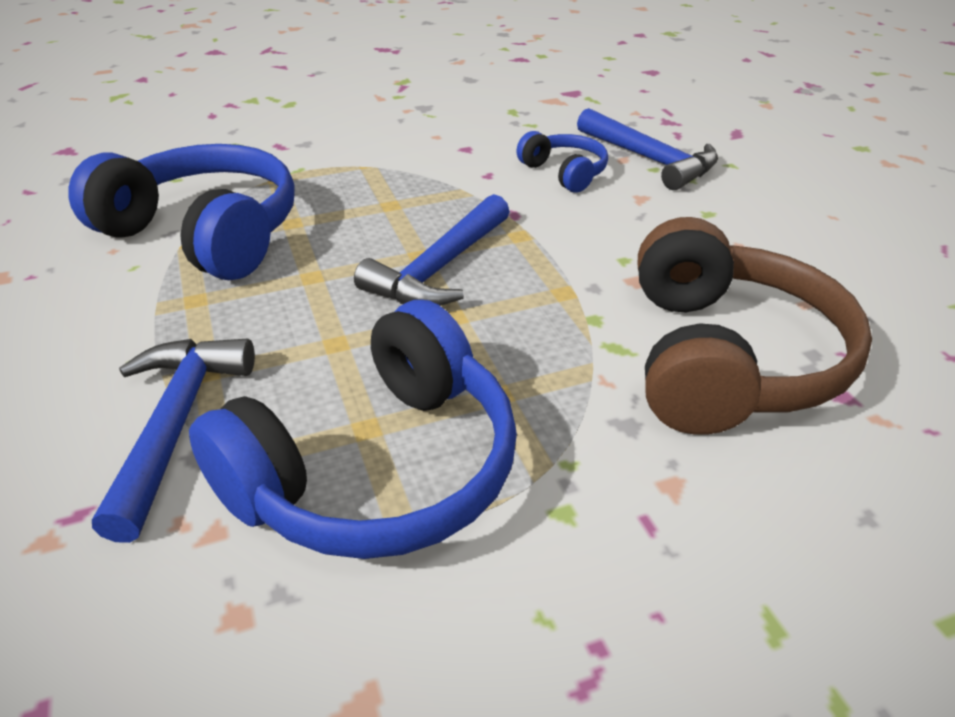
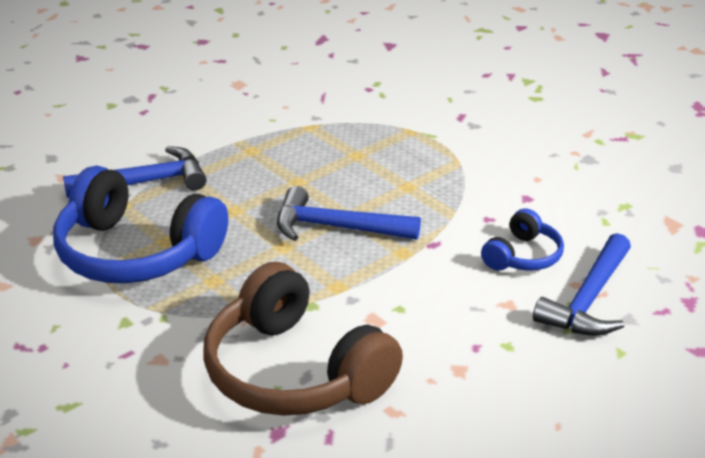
camera: 70 degrees right, 5 degrees down
blue headphones [68,144,295,280] -> none
brown headphones [638,217,872,435] -> brown headphones turned 60 degrees clockwise [203,262,403,416]

